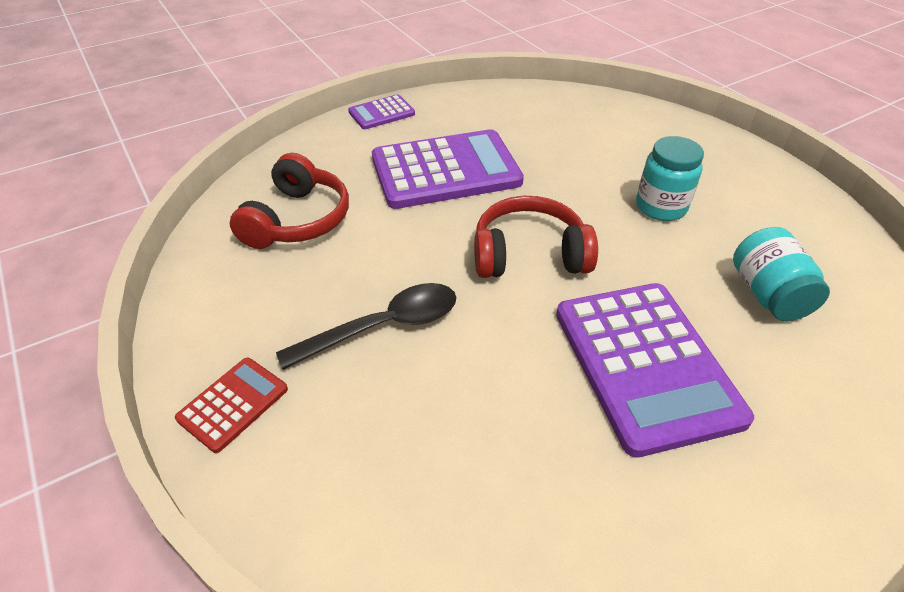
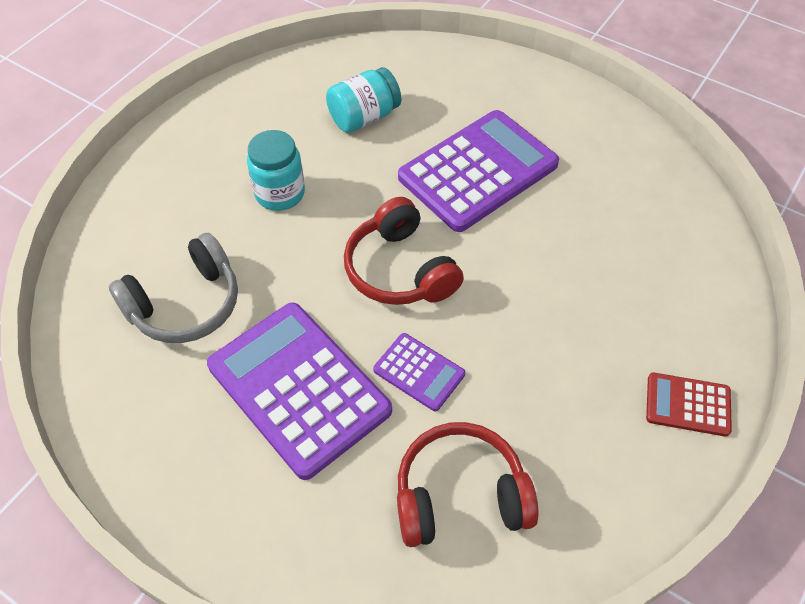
camera: 115 degrees left, 10 degrees up
black spoon [276,283,456,370] -> none
purple calculator [348,94,415,129] -> purple calculator moved to [373,333,465,411]
none -> grey headphones [109,233,238,343]

